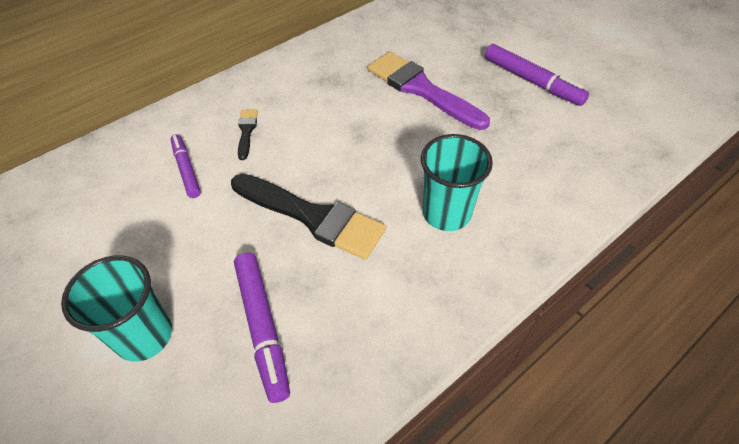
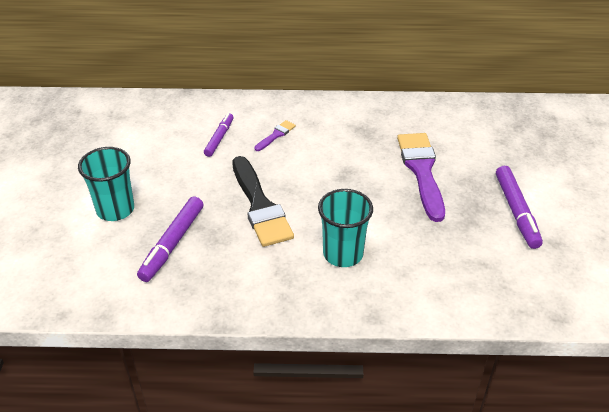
camera: 40 degrees right, 10 degrees down
black brush [238,109,258,160] -> purple brush [254,120,296,151]

